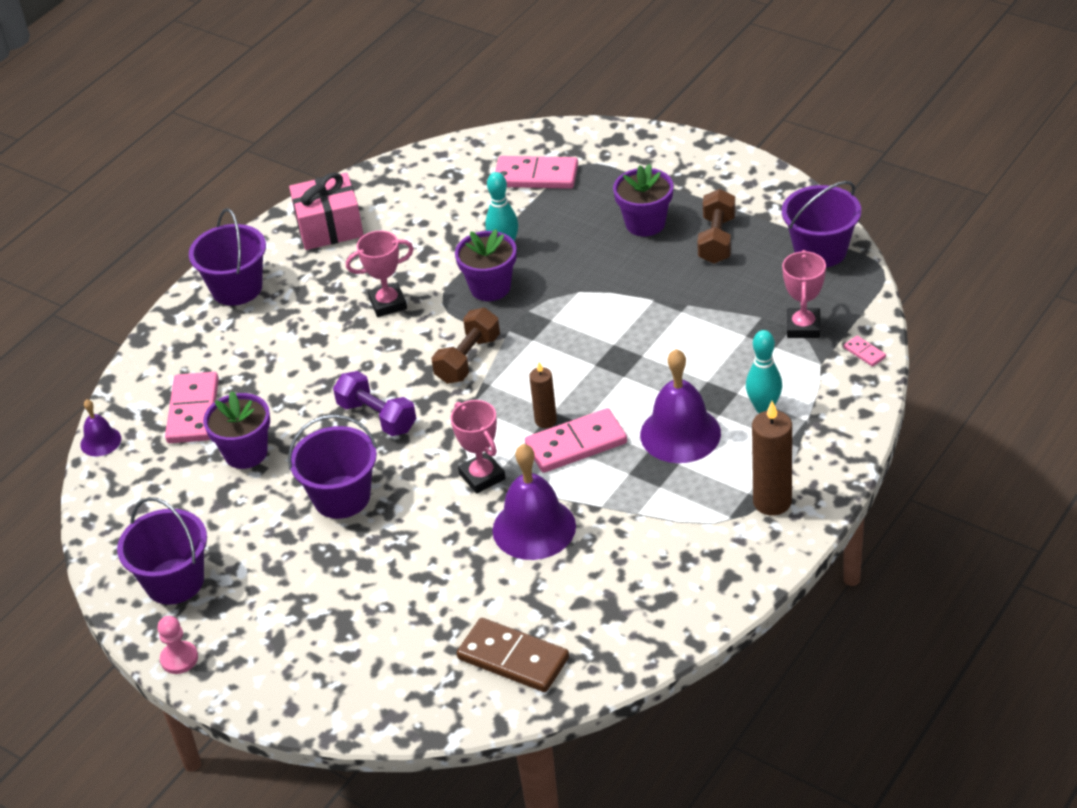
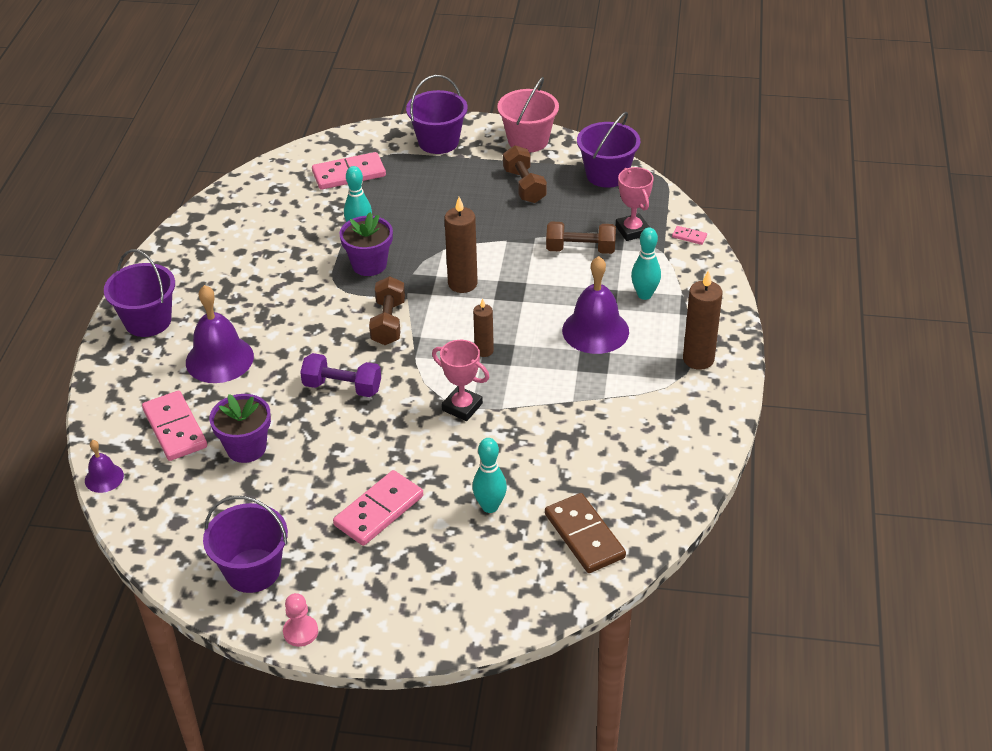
camera: 30 degrees left, 0 degrees up
purple bucket [288,414,377,519] -> purple bucket moved to [406,75,468,154]
pink gift [289,172,364,250] -> none
pink trophy [346,231,414,317] -> none
brown domino [457,618,569,692] -> brown domino turned 60 degrees clockwise [545,493,626,573]
purple bell [493,444,576,560] -> purple bell moved to [186,285,254,383]
pink domino [525,408,627,473] -> pink domino moved to [333,470,423,546]
purple flower pot [613,164,673,237] -> none
none -> brown candle [444,197,478,293]
none -> turquoise bowling pin [472,438,507,513]
none -> pink bucket [497,77,559,153]
none -> brown dumbbell [546,222,616,254]

